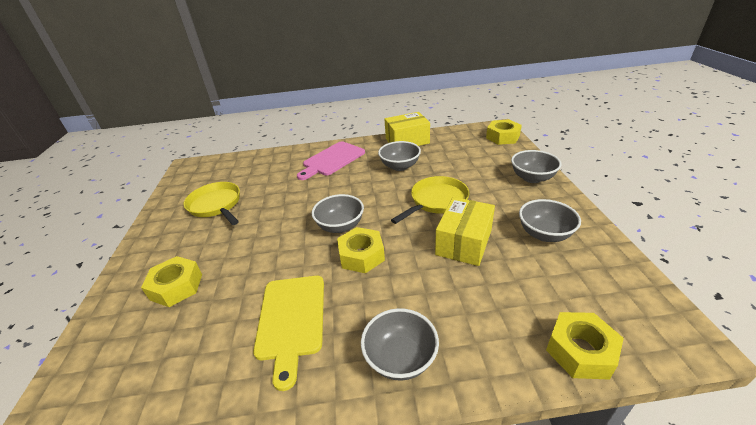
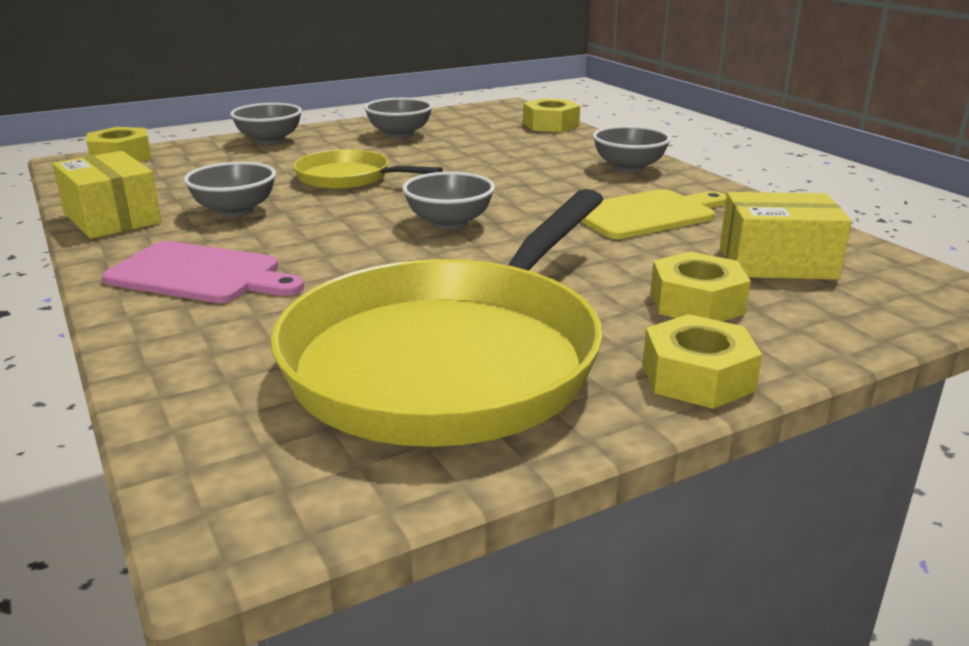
camera: 115 degrees left, 10 degrees down
yellow pan [184,182,240,225] -> yellow pan [271,189,604,447], size x2.07
yellow nut [337,227,385,273] -> yellow nut moved to [643,314,762,409]
yellow box [435,197,495,266] -> yellow box moved to [720,192,852,280]

